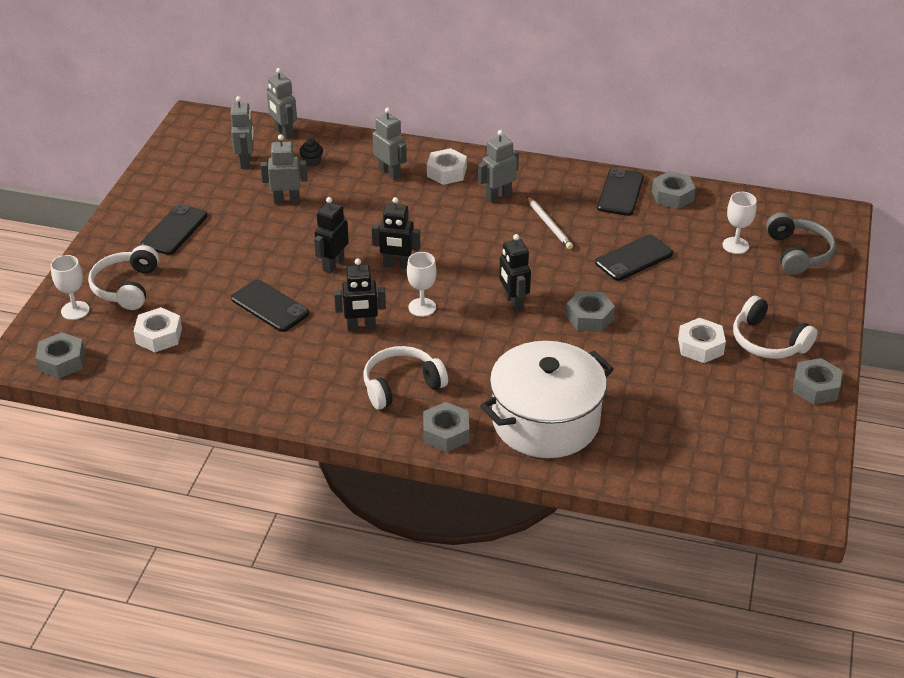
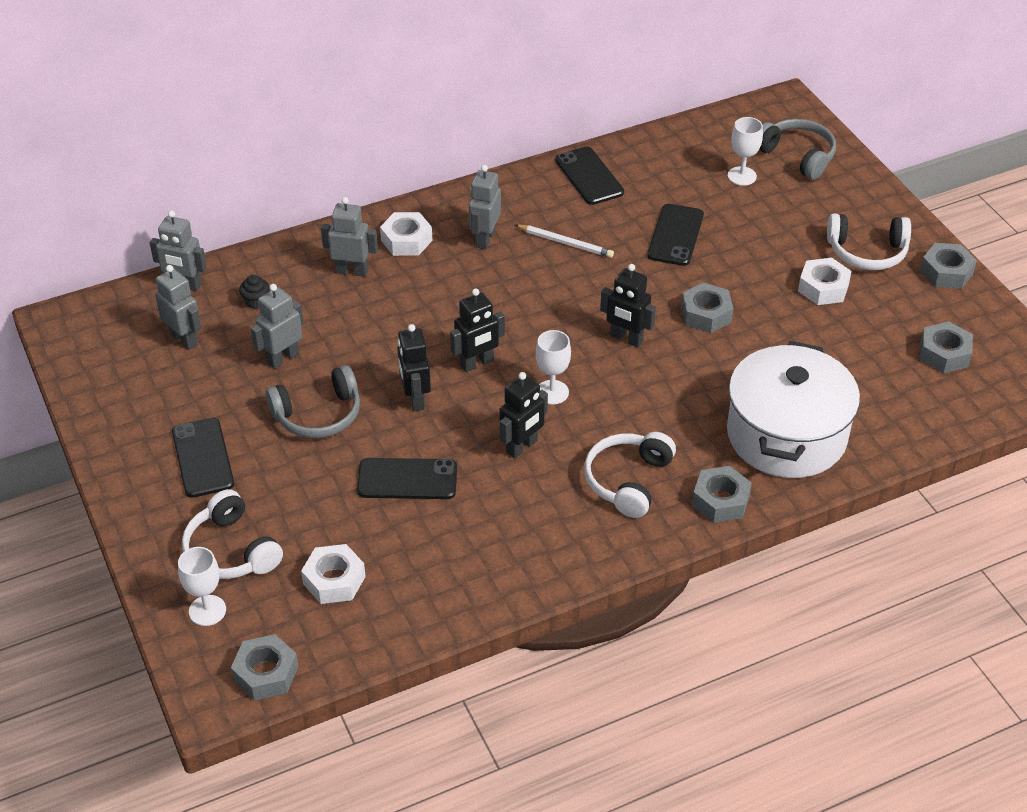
camera: 40 degrees left, 5 degrees up
grey nut [652,171,696,209] -> grey nut moved to [920,321,973,373]
none -> grey headphones [266,365,360,438]

